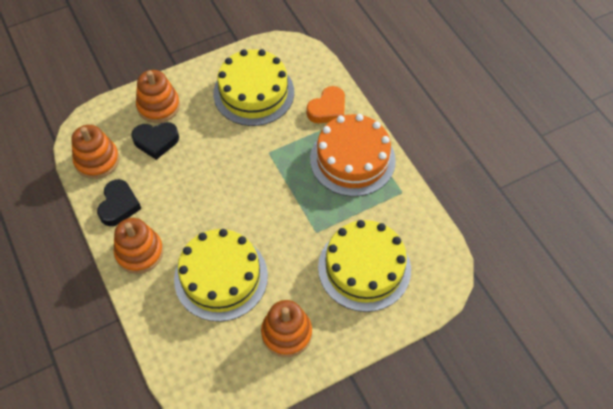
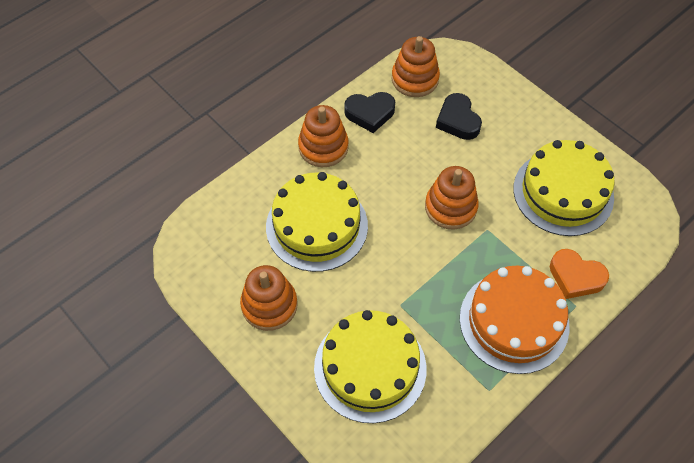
camera: 75 degrees right, 0 degrees up
orange stacking toy [136,70,180,123] -> orange stacking toy moved to [425,166,479,230]

